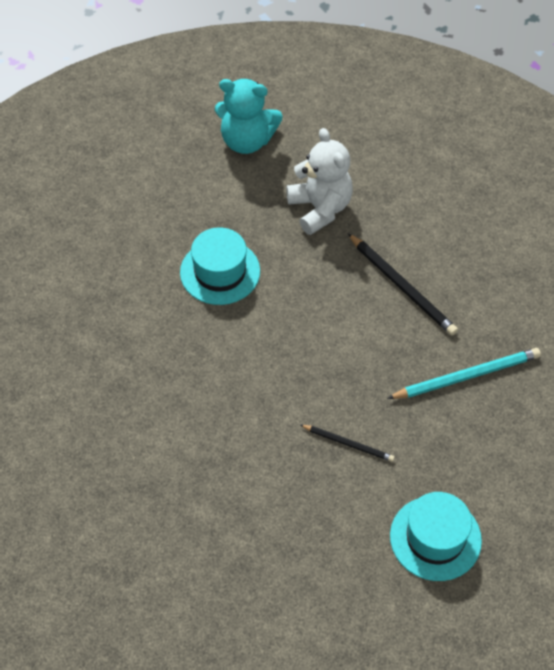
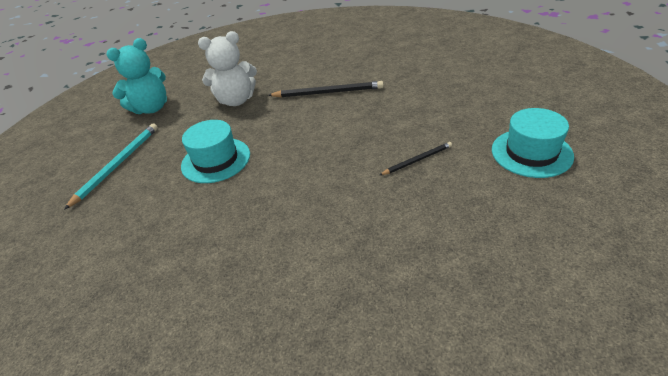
camera: 45 degrees left, 15 degrees down
white teddy bear [286,128,353,235] -> white teddy bear turned 150 degrees clockwise [198,31,257,106]
turquoise pencil [387,348,541,399] -> turquoise pencil moved to [64,123,158,210]

